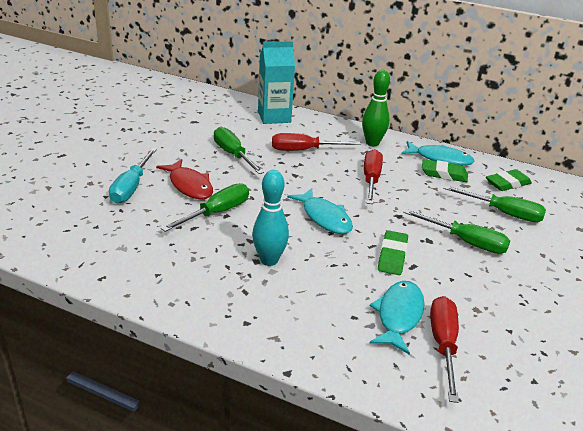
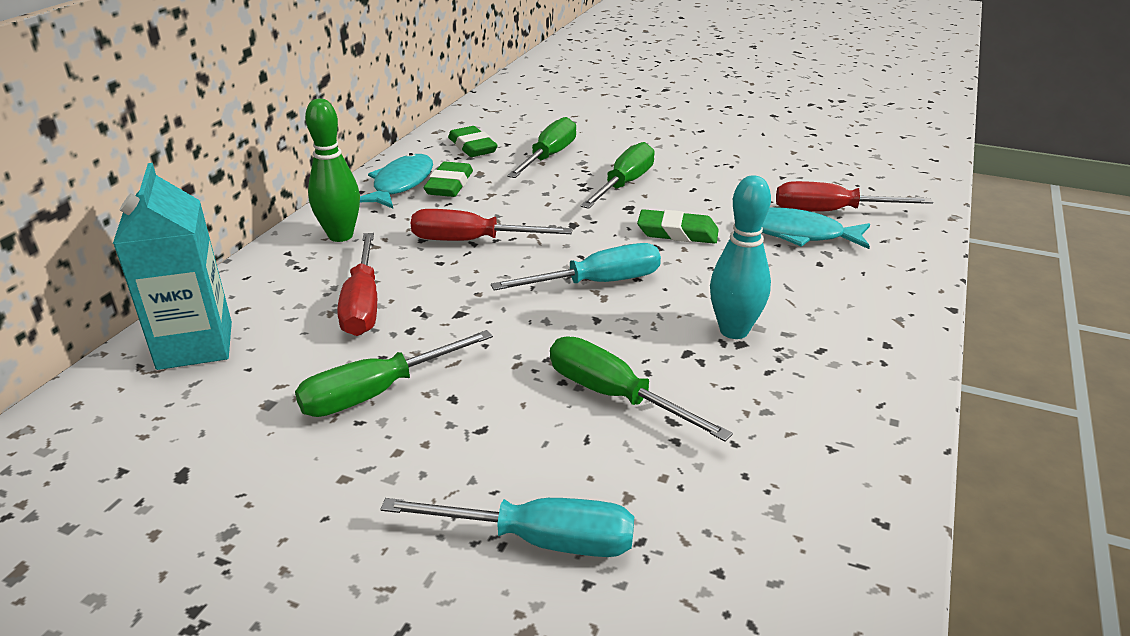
camera: 90 degrees left, 0 degrees up
red fish [156,159,213,200] -> none
turquoise fish [287,188,353,234] -> turquoise screwdriver [491,243,661,291]

